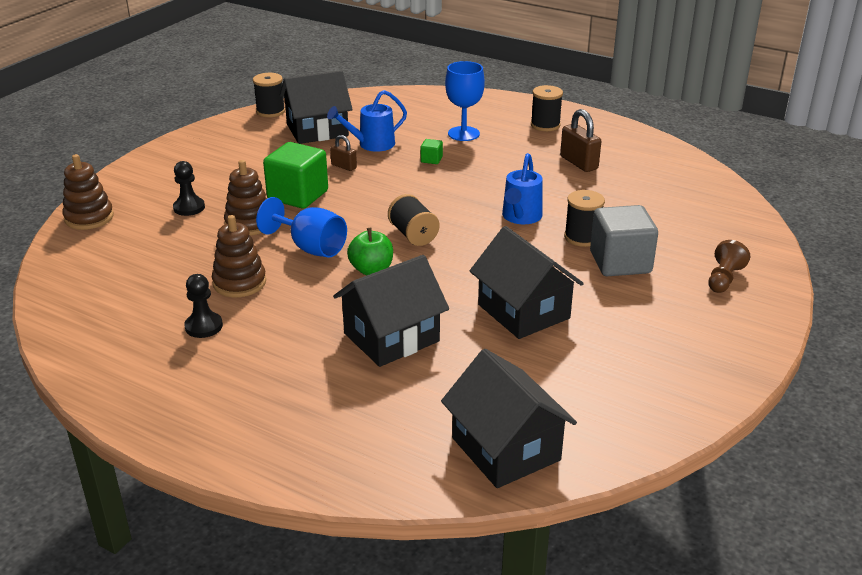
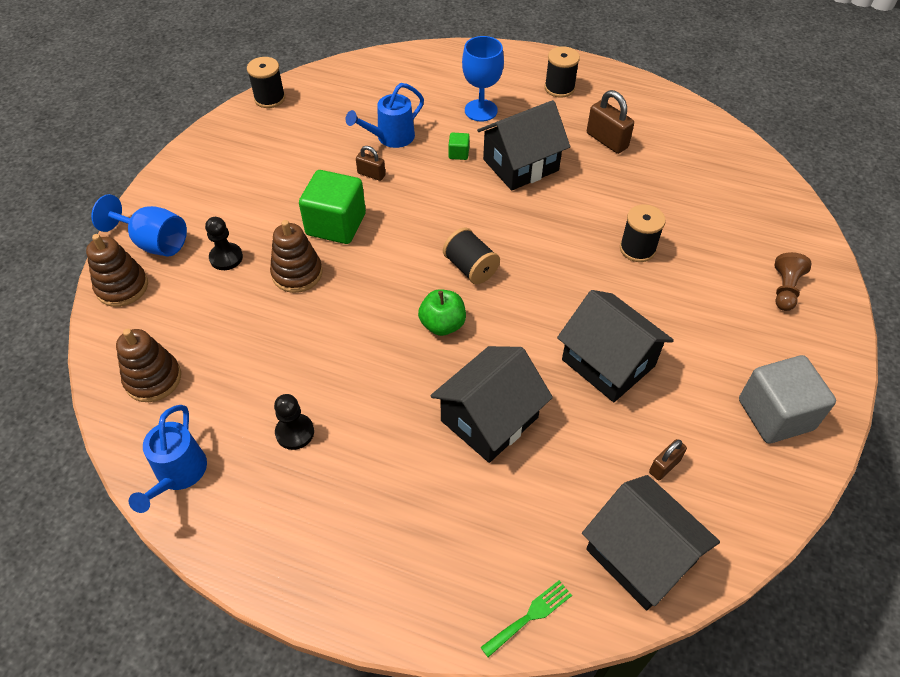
camera: 10 degrees left, 20 degrees up
brown stacking toy [212,215,266,297] -> brown stacking toy moved to [116,329,181,402]
blue goblet [256,197,347,257] -> blue goblet moved to [91,194,187,257]
black house [280,70,353,144] -> black house moved to [477,100,570,191]
blue watering can [502,153,543,224] -> blue watering can moved to [129,405,207,513]
grey cube [590,205,658,276] -> grey cube moved to [739,355,836,444]
none -> green fork [480,580,572,657]
none -> brown padlock [649,439,687,480]

